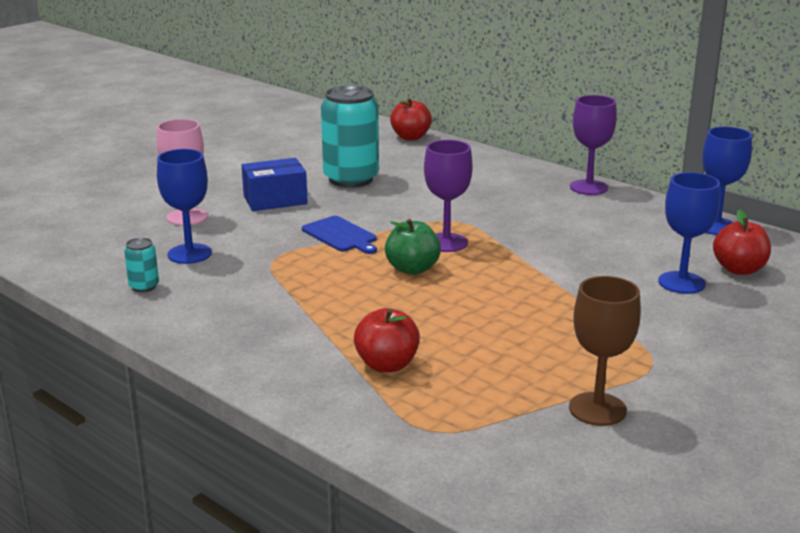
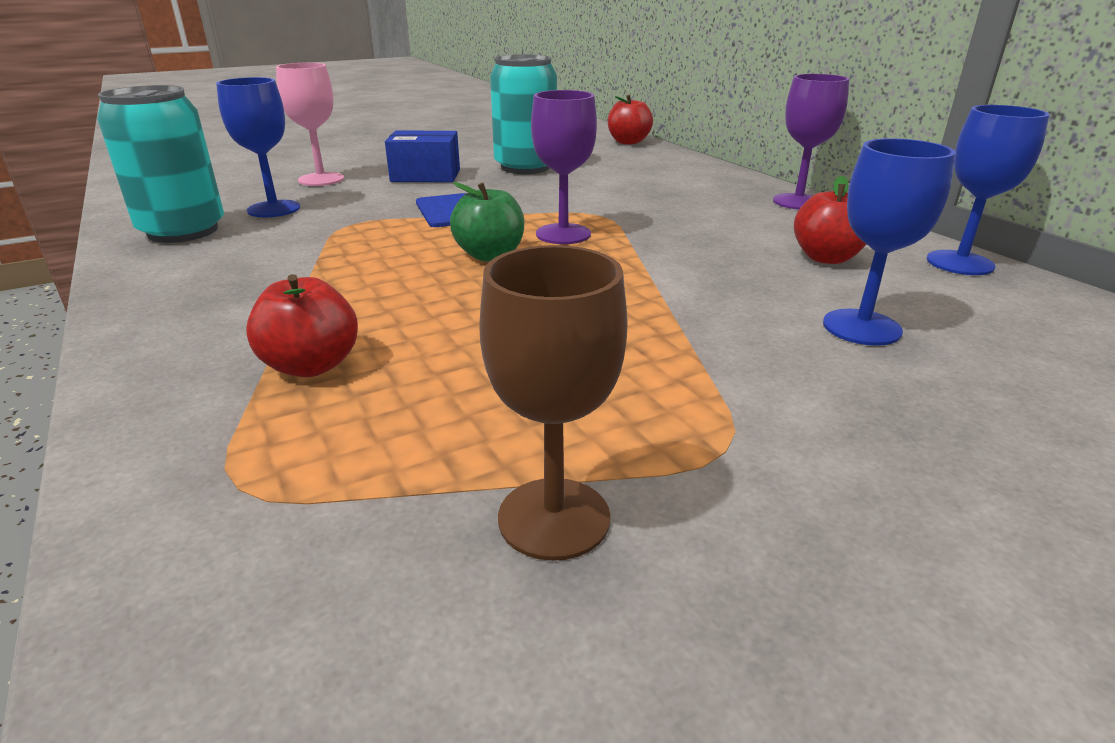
camera: 20 degrees right, 5 degrees up
turquoise can [124,238,159,292] -> turquoise can [97,85,224,243], size x2.32
red apple [713,209,771,275] -> red apple moved to [794,176,866,264]

